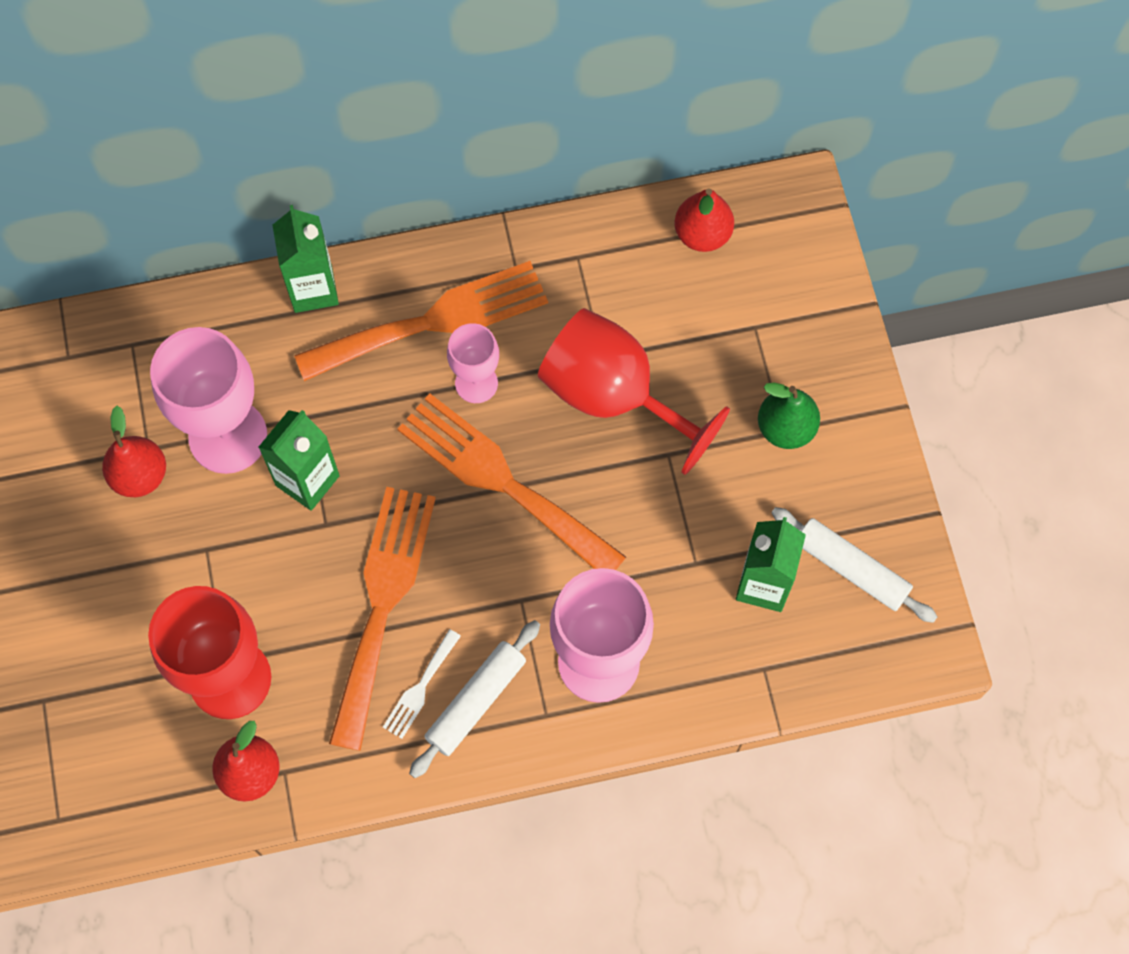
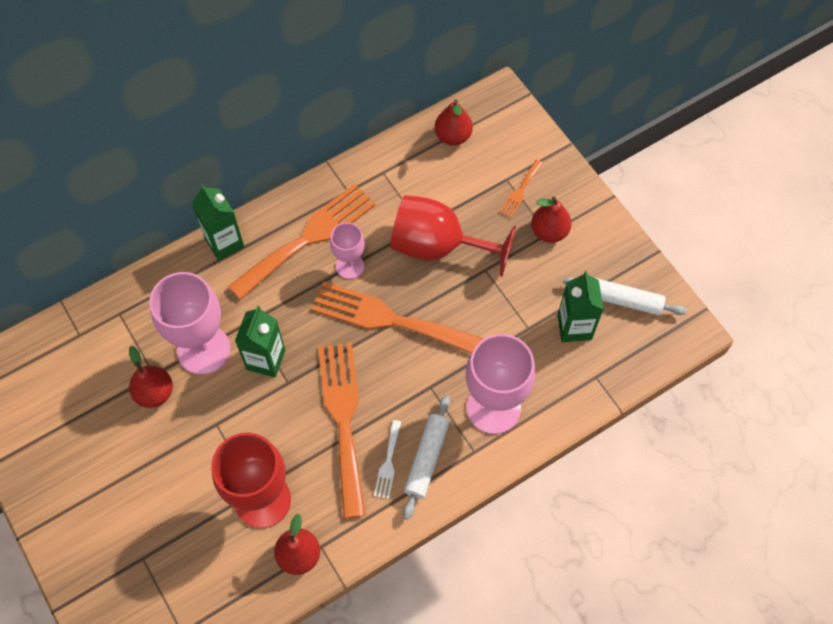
camera: 20 degrees left, 5 degrees down
green pear [758,383,820,449] -> red pear [531,197,571,243]
none -> orange fork [499,159,543,218]

